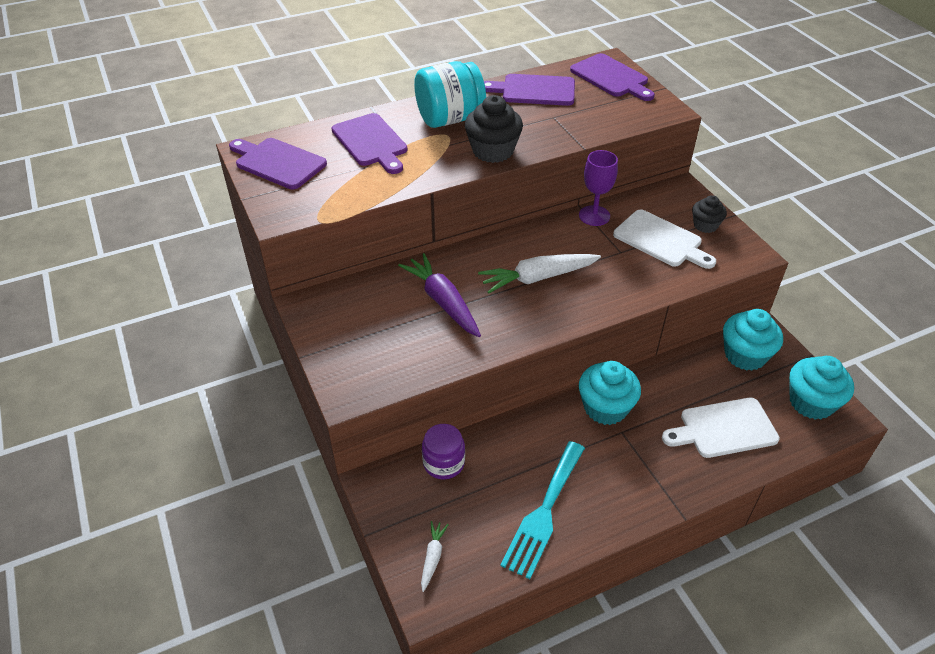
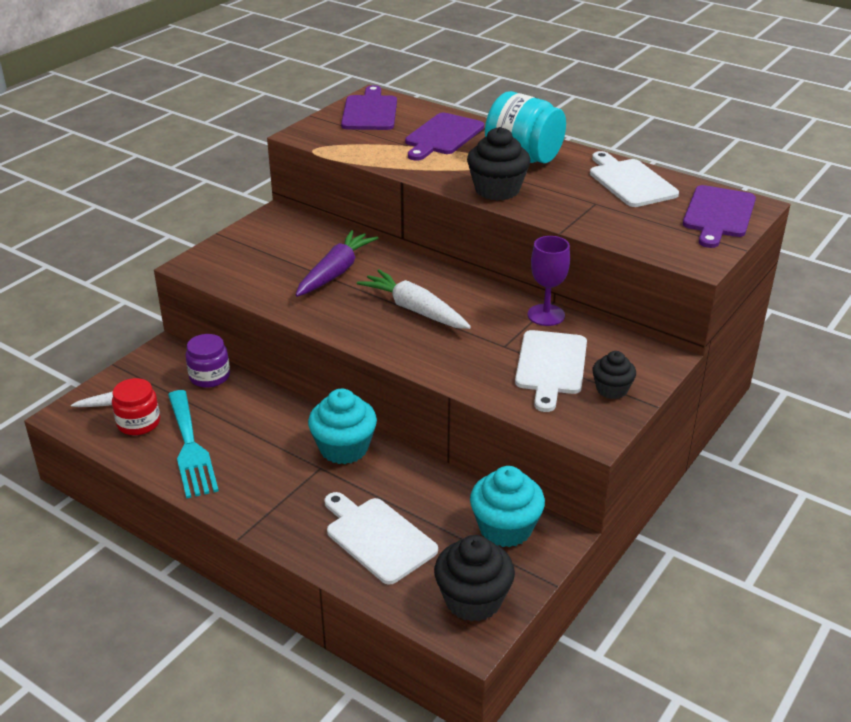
camera: 60 degrees right, 10 degrees down
purple cutting board [484,74,575,106] -> white cutting board [590,151,679,207]
turquoise fork [500,441,585,579] -> turquoise fork turned 105 degrees counterclockwise [168,390,219,499]
turquoise cupcake [789,356,854,420] -> black cupcake [434,535,515,622]
none -> red jar [112,378,160,435]

